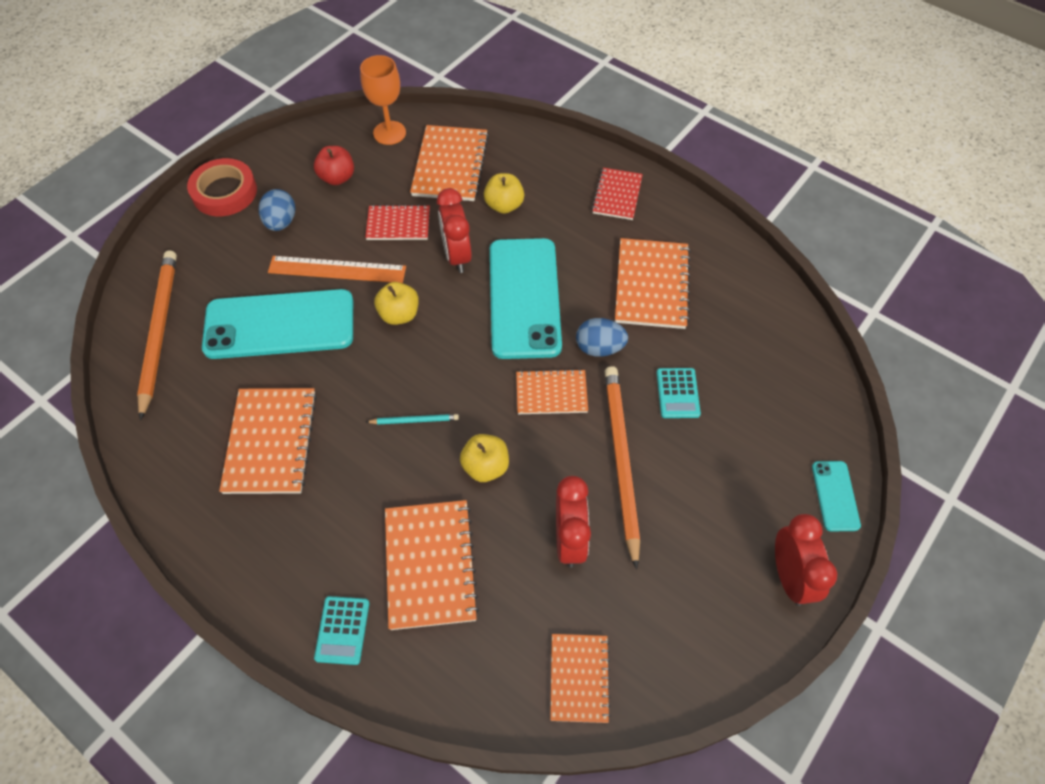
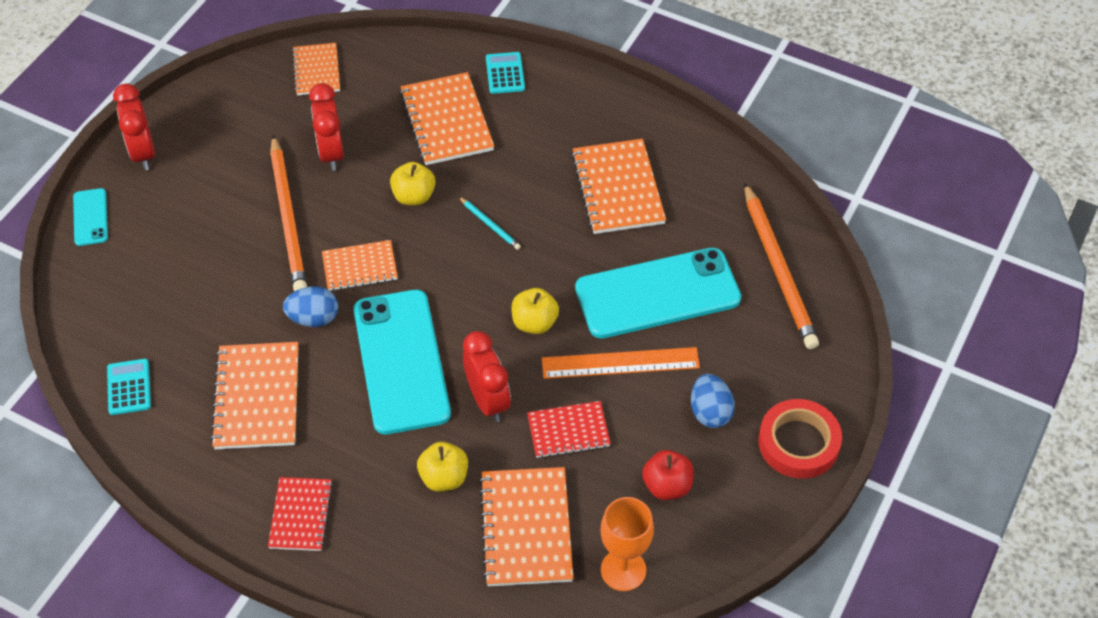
camera: 170 degrees right, 5 degrees down
turquoise pencil [366,414,459,425] -> turquoise pencil turned 120 degrees counterclockwise [459,197,521,250]
turquoise calculator [657,368,701,418] -> turquoise calculator moved to [107,359,151,415]

